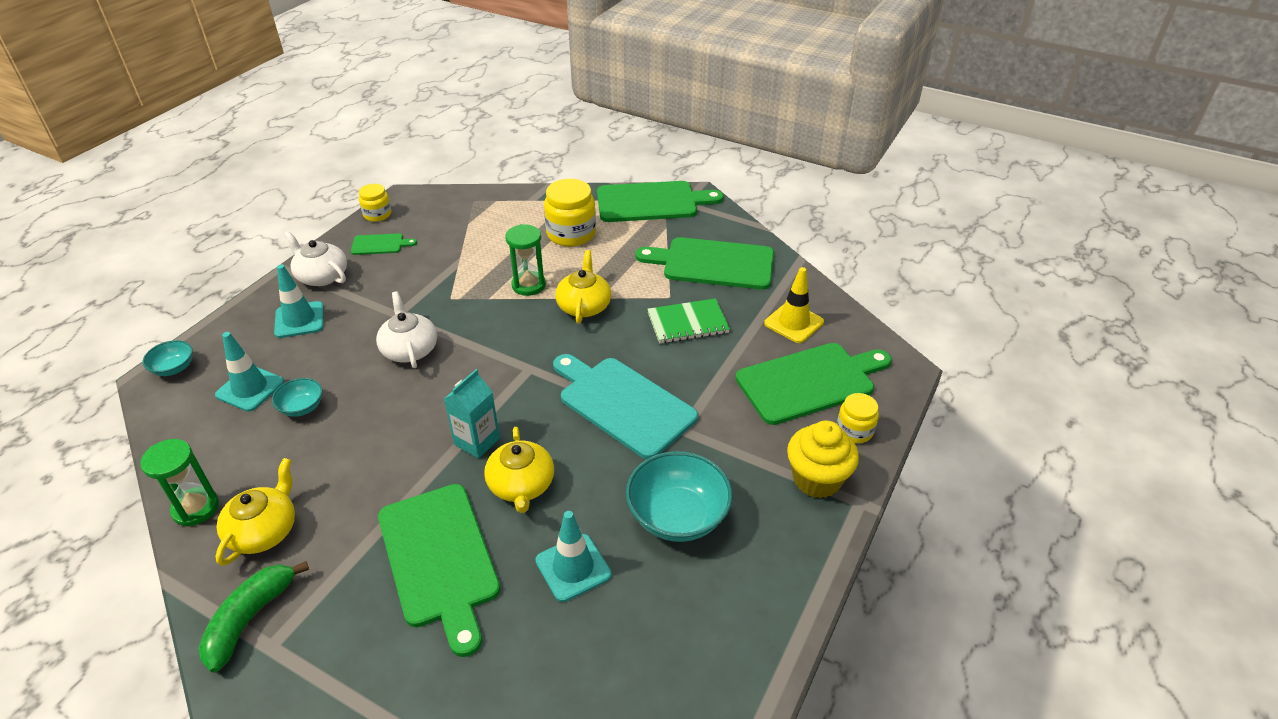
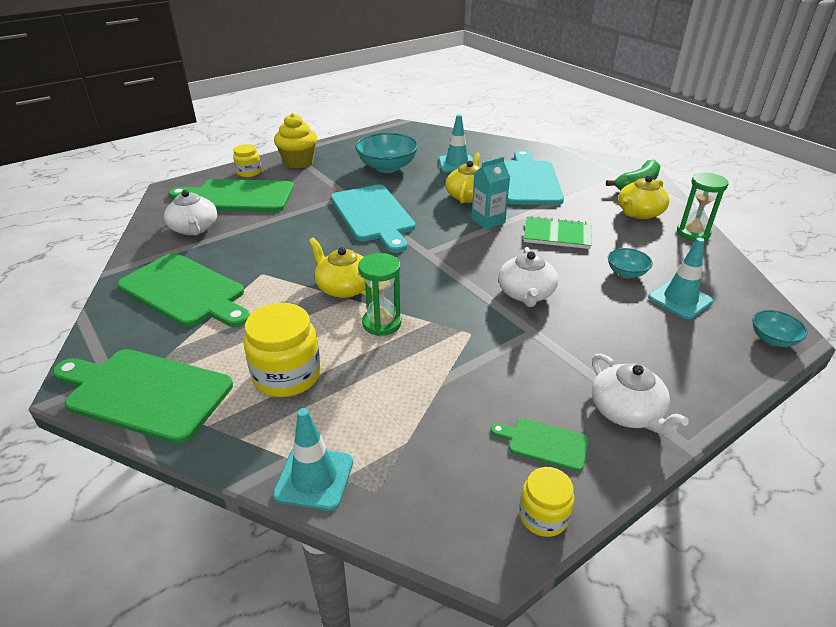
camera: 155 degrees left, 5 degrees down
turquoise traffic cone [274,264,324,338] -> turquoise traffic cone moved to [273,408,353,511]
green cutting board [378,484,500,657] -> turquoise cutting board [504,150,564,205]
yellow teapot [555,250,611,324] -> yellow teapot turned 105 degrees clockwise [309,238,373,298]
green notebook [647,298,730,343] -> green notebook moved to [524,216,592,249]
yellow traffic cone [764,267,824,343] -> white teapot [164,190,217,236]

